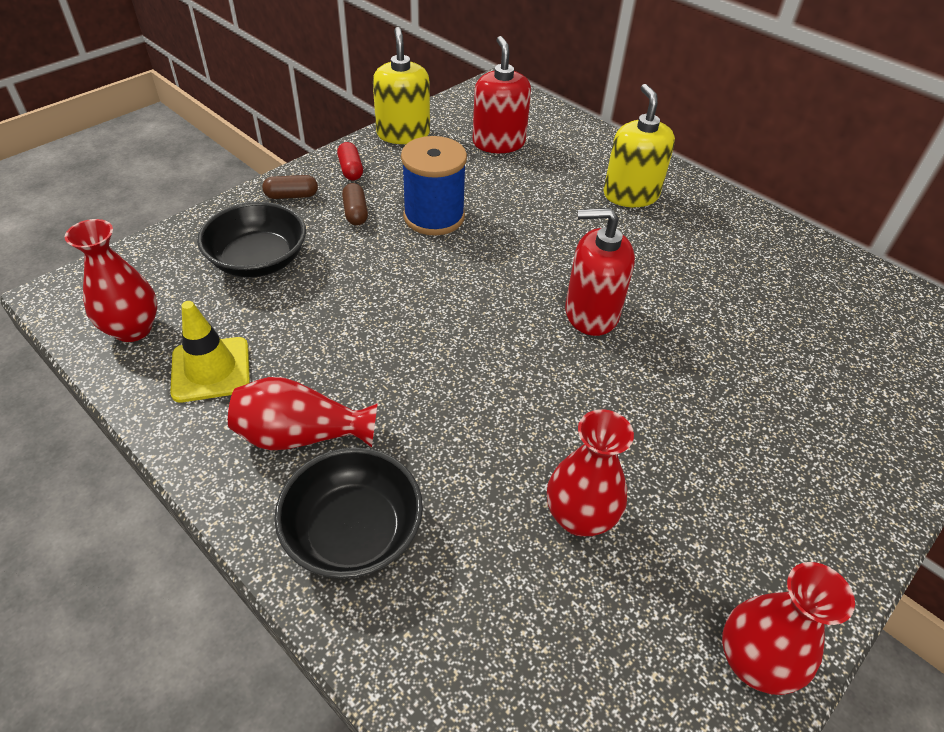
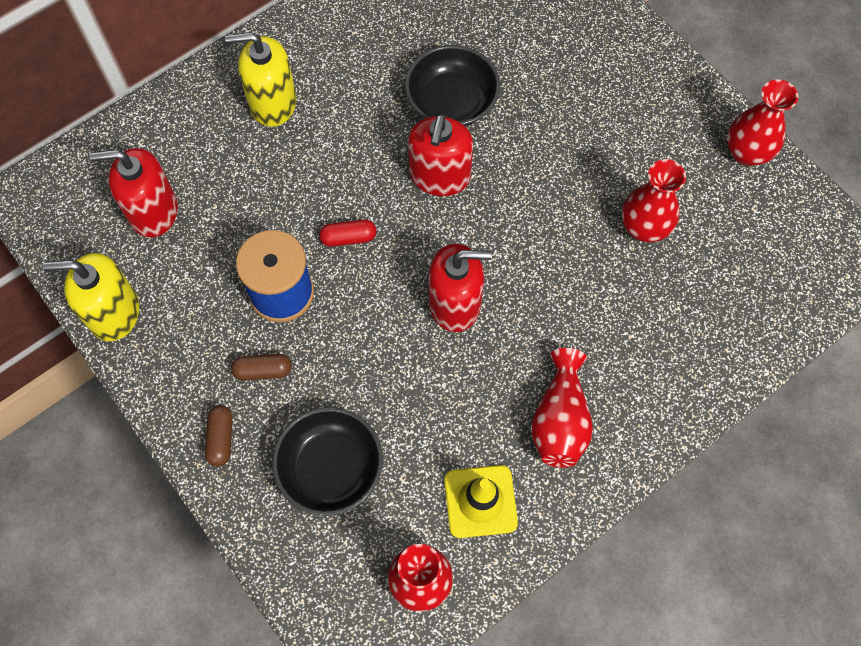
camera: 80 degrees left, 20 degrees up
black bowl [274,447,423,578] -> black bowl moved to [405,45,500,126]
red capsule [337,142,363,180] -> red capsule moved to [319,219,376,247]
none -> red soap dispenser [429,244,492,332]

